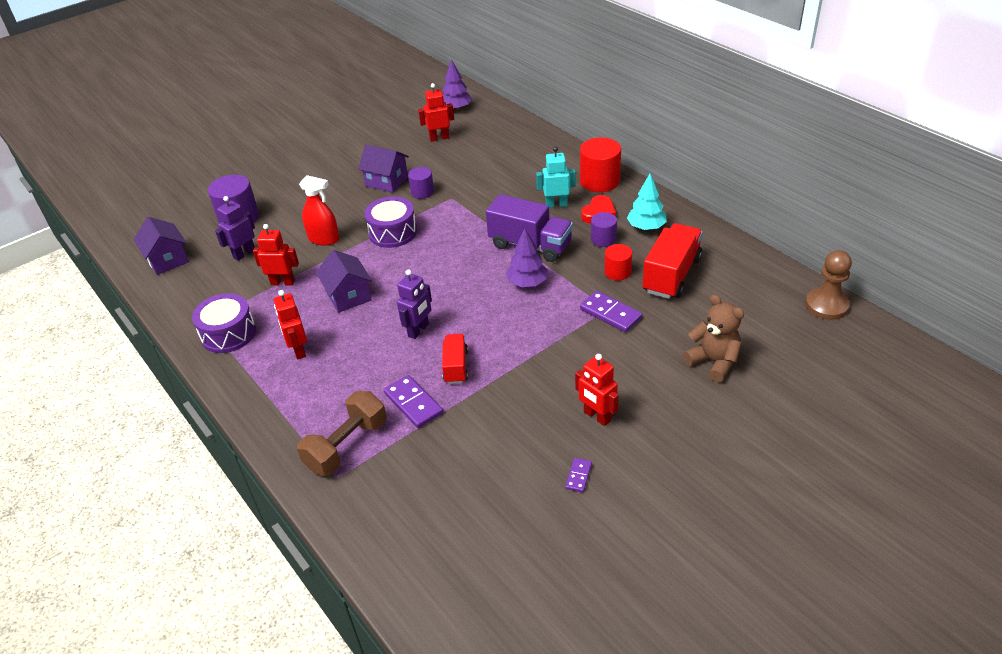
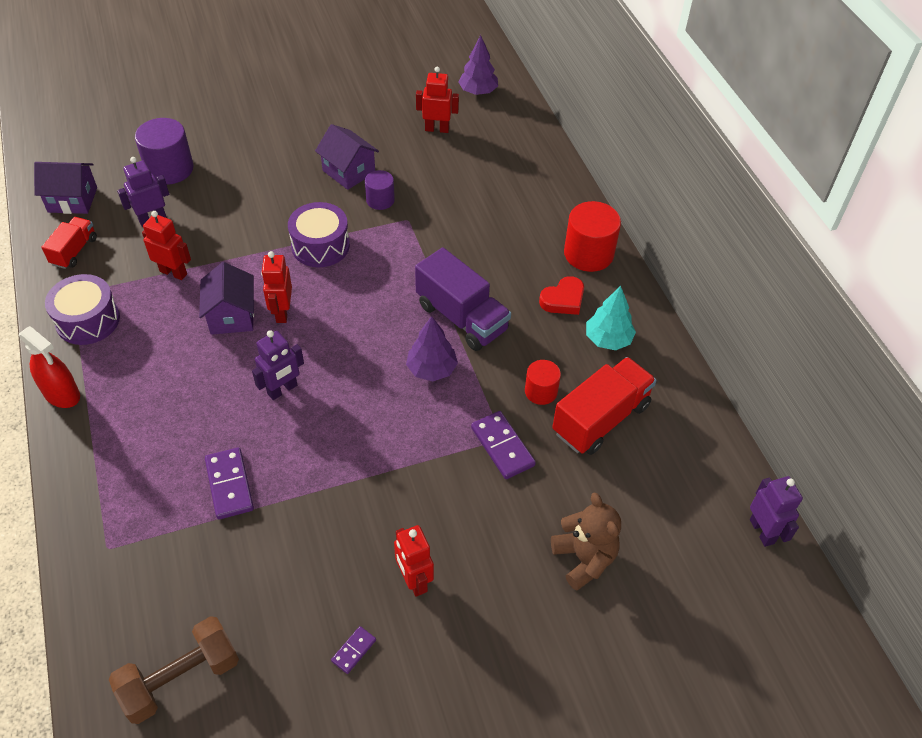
camera: 15 degrees right, 10 degrees up
purple house [133,217,189,275] -> purple house turned 75 degrees counterclockwise [34,162,97,214]
red robot [274,290,307,359] -> red robot moved to [261,251,292,323]
brown dumbbell [297,391,387,476] -> brown dumbbell moved to [109,616,239,724]
red spray bottle [299,175,339,246] -> red spray bottle moved to [19,326,80,408]
red truck [442,334,468,384] -> red truck moved to [41,217,97,269]
turquoise robot [536,147,576,208] -> none
purple cylinder [591,212,617,247] -> none
brown pawn [805,250,852,320] -> purple robot [750,476,803,547]

